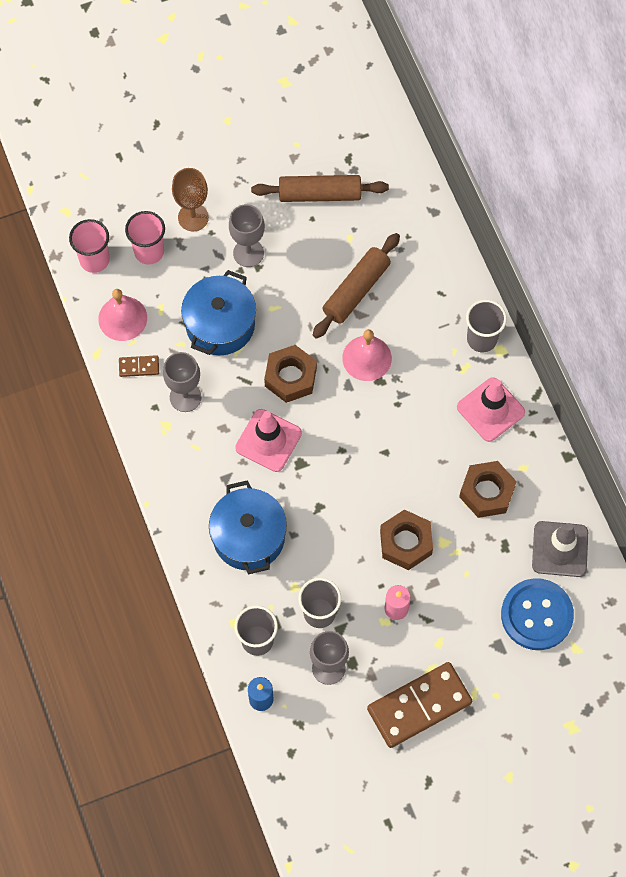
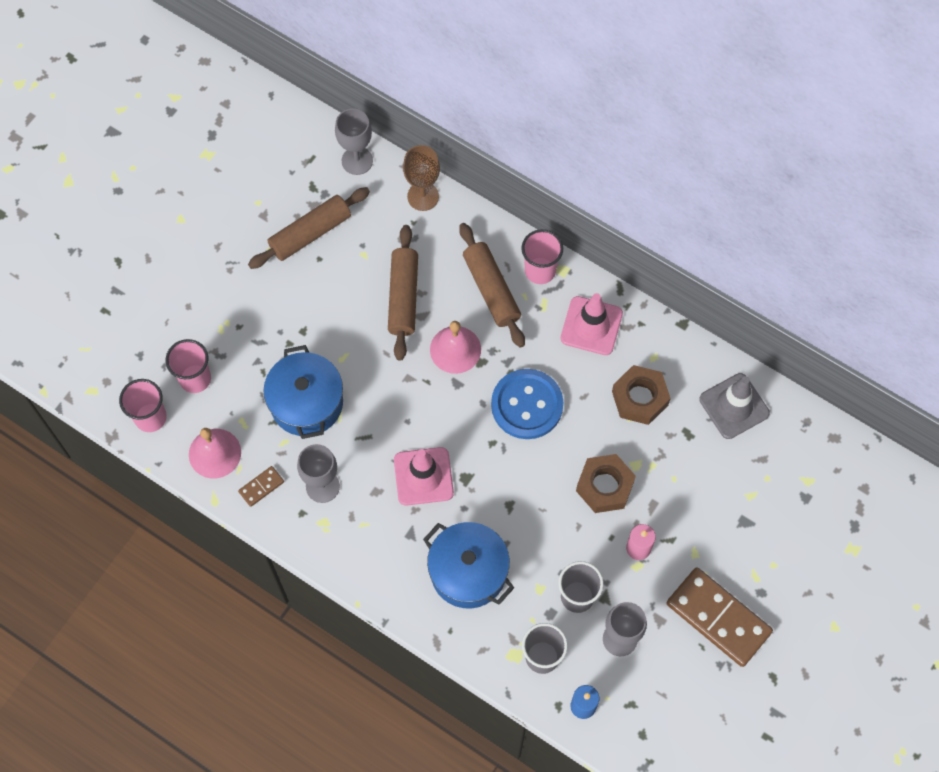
camera: 35 degrees left, 0 degrees up
brown goblet [172,168,209,232] -> brown goblet moved to [403,145,440,211]
grey goblet [229,204,265,267] -> grey goblet moved to [335,108,373,175]
brown nut [264,345,317,403] -> none
brown domino [367,662,472,748] -> brown domino turned 75 degrees counterclockwise [666,567,773,667]
grey cup [466,300,507,352] -> pink cup [521,229,563,284]
blue button [501,578,574,650] -> blue button moved to [491,369,563,439]
none -> brown rolling pin [459,223,525,348]

